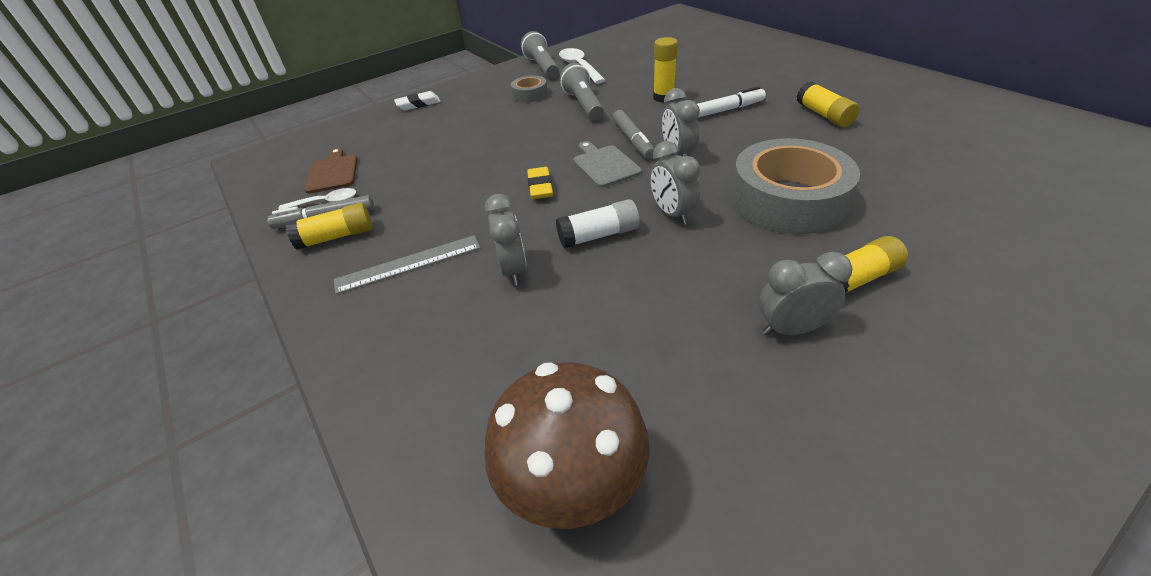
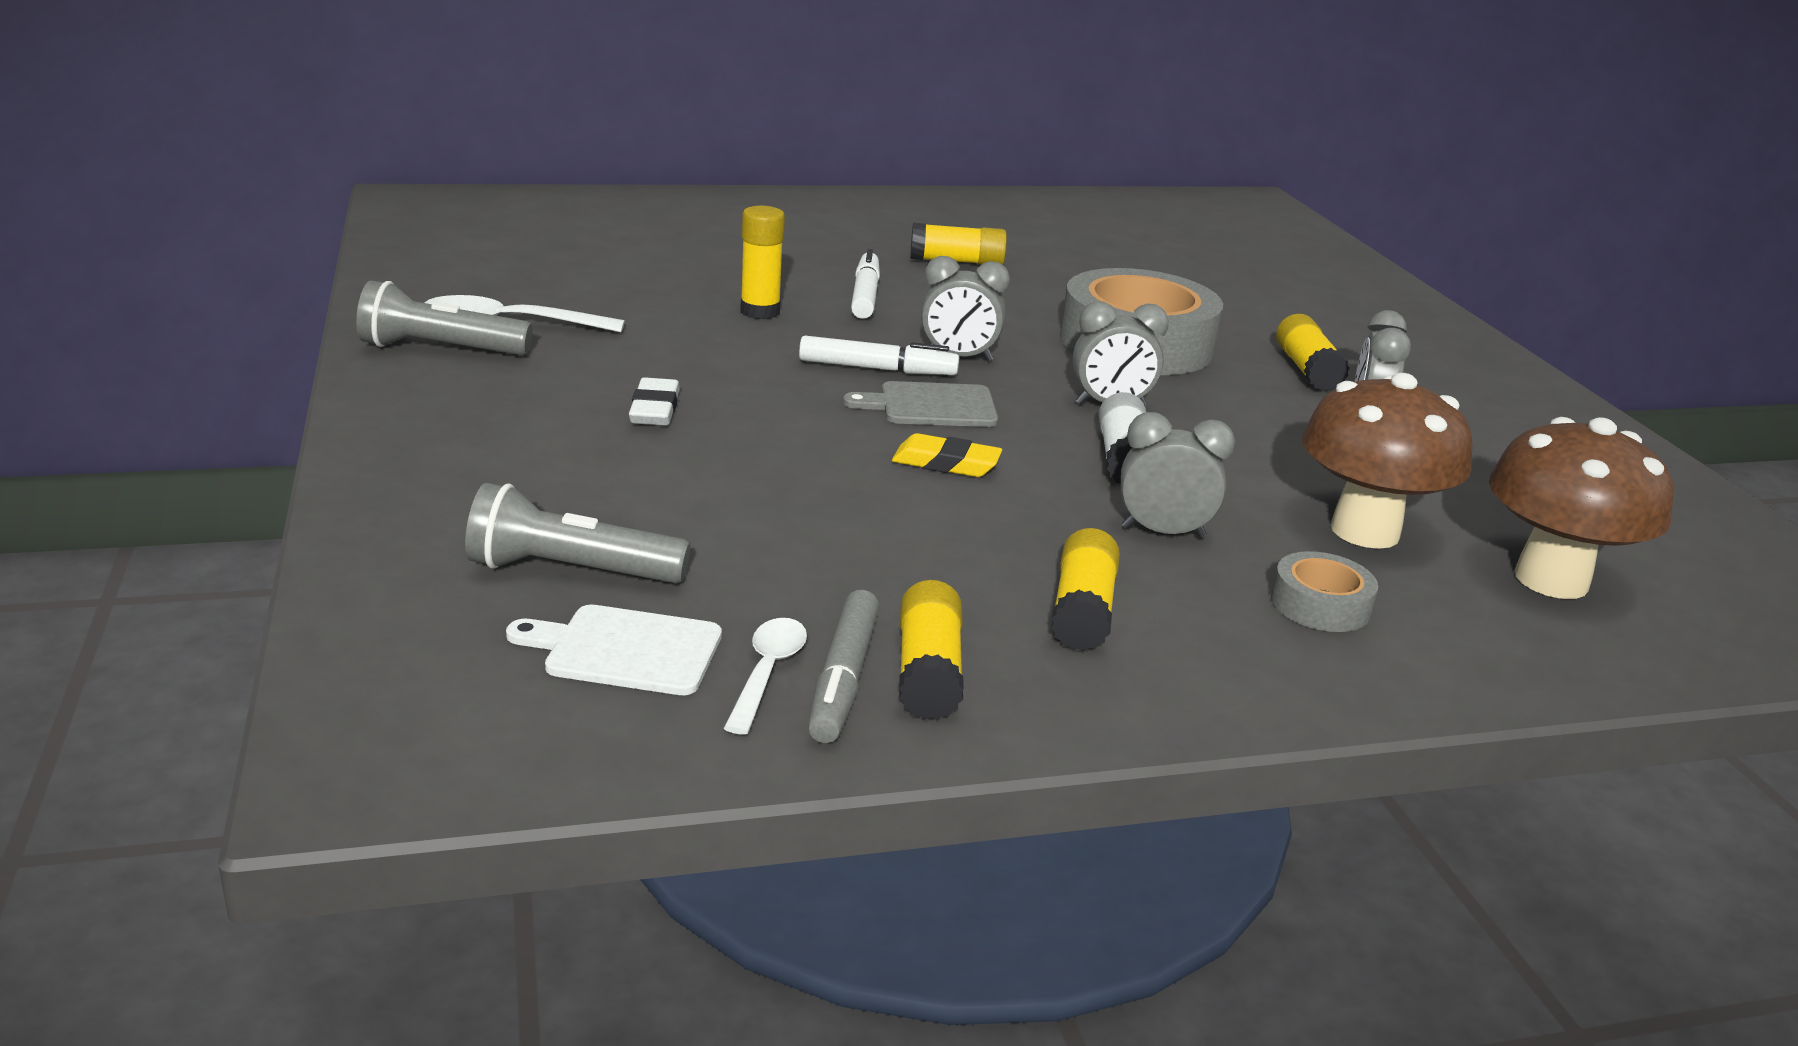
camera: 75 degrees left, 15 degrees down
brown cutting board [304,148,358,194] -> white cutting board [506,605,722,695]
grey ruler [334,235,480,294] -> yellow glue stick [1051,528,1120,651]
white eraser [394,91,441,111] -> white eraser moved to [629,377,680,426]
grey tape [511,76,548,102] -> grey tape moved to [1271,551,1378,632]
grey flashlight [560,63,604,120] -> grey flashlight moved to [465,483,690,583]
grey marker [613,110,654,159] -> white marker [799,336,959,375]
none -> brown mushroom [1302,373,1473,549]

